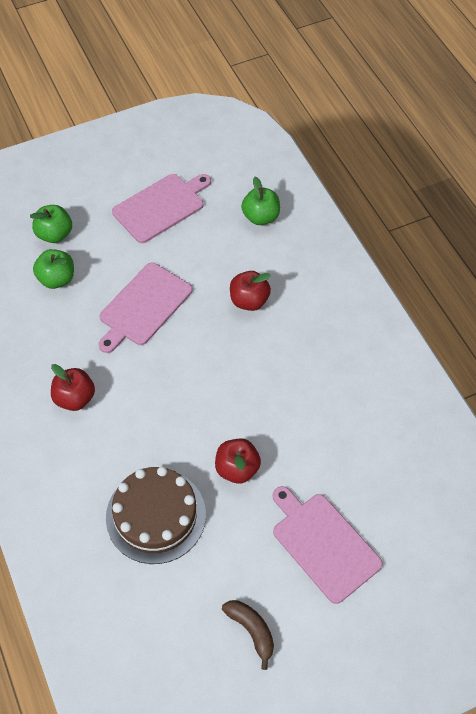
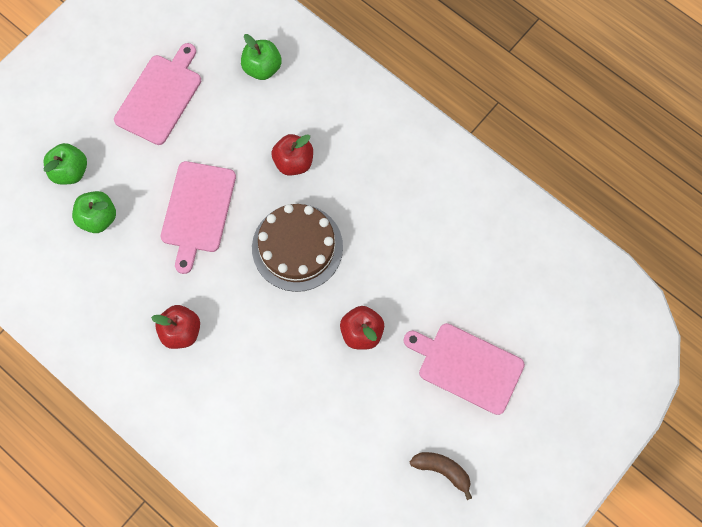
camera: 25 degrees left, 15 degrees up
brown cake [106,467,206,564] -> brown cake moved to [252,204,343,292]

